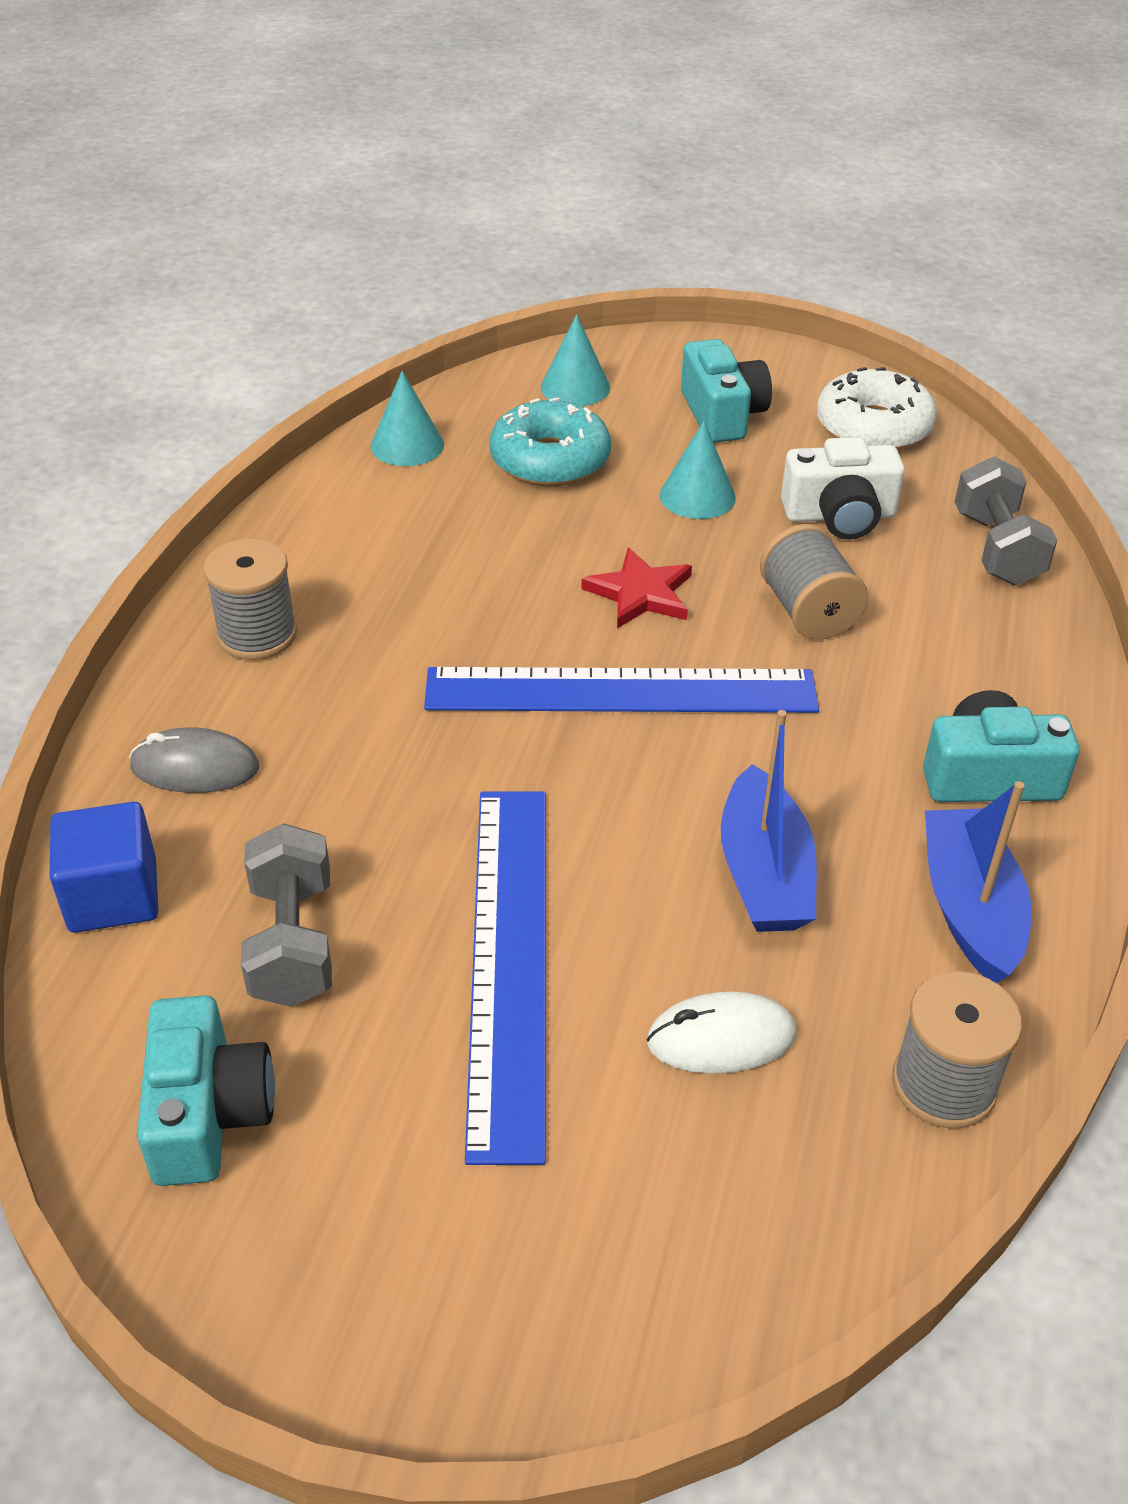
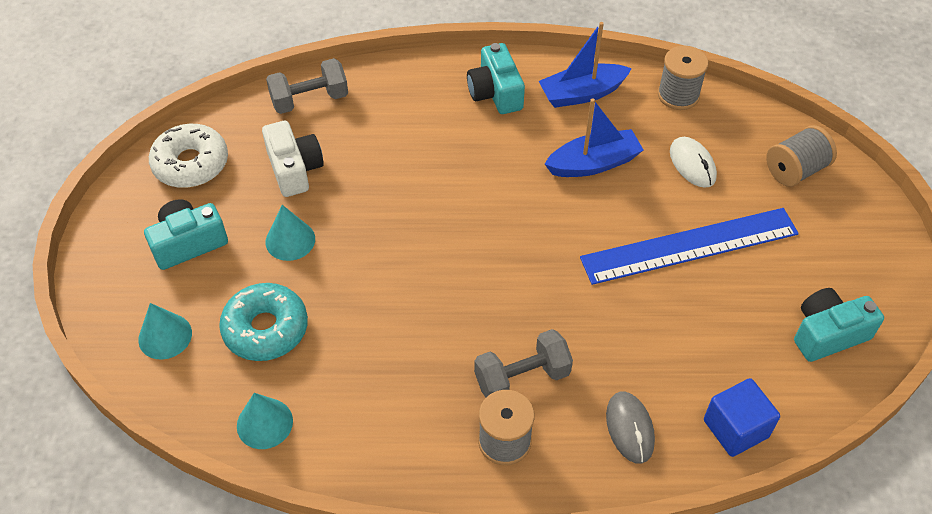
camera: 105 degrees left, 10 degrees up
grey dumbbell [241,823,332,1007] -> grey dumbbell moved to [474,329,573,397]
blue ruler [424,667,819,713] -> none
red star [581,548,692,629] -> none
grey spool [760,524,868,640] -> grey spool moved to [766,125,837,187]

